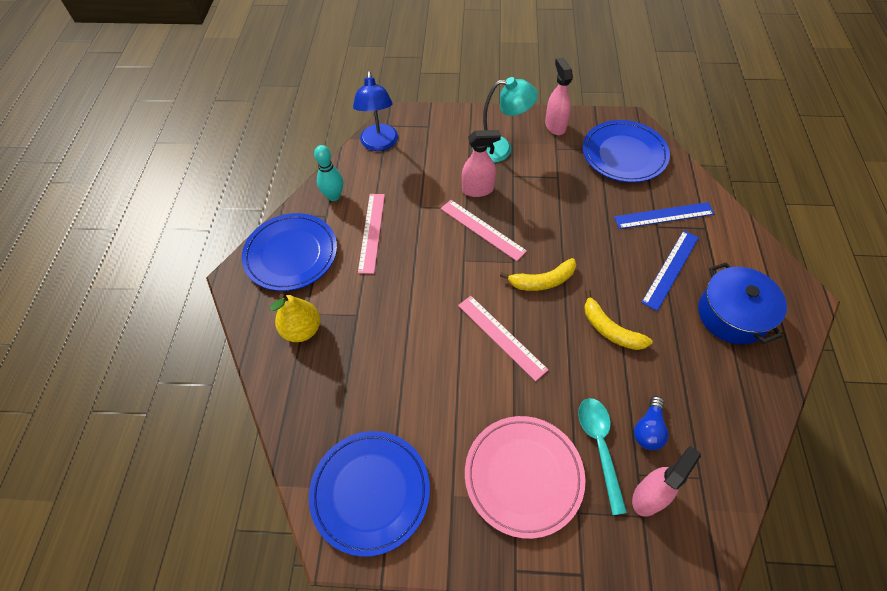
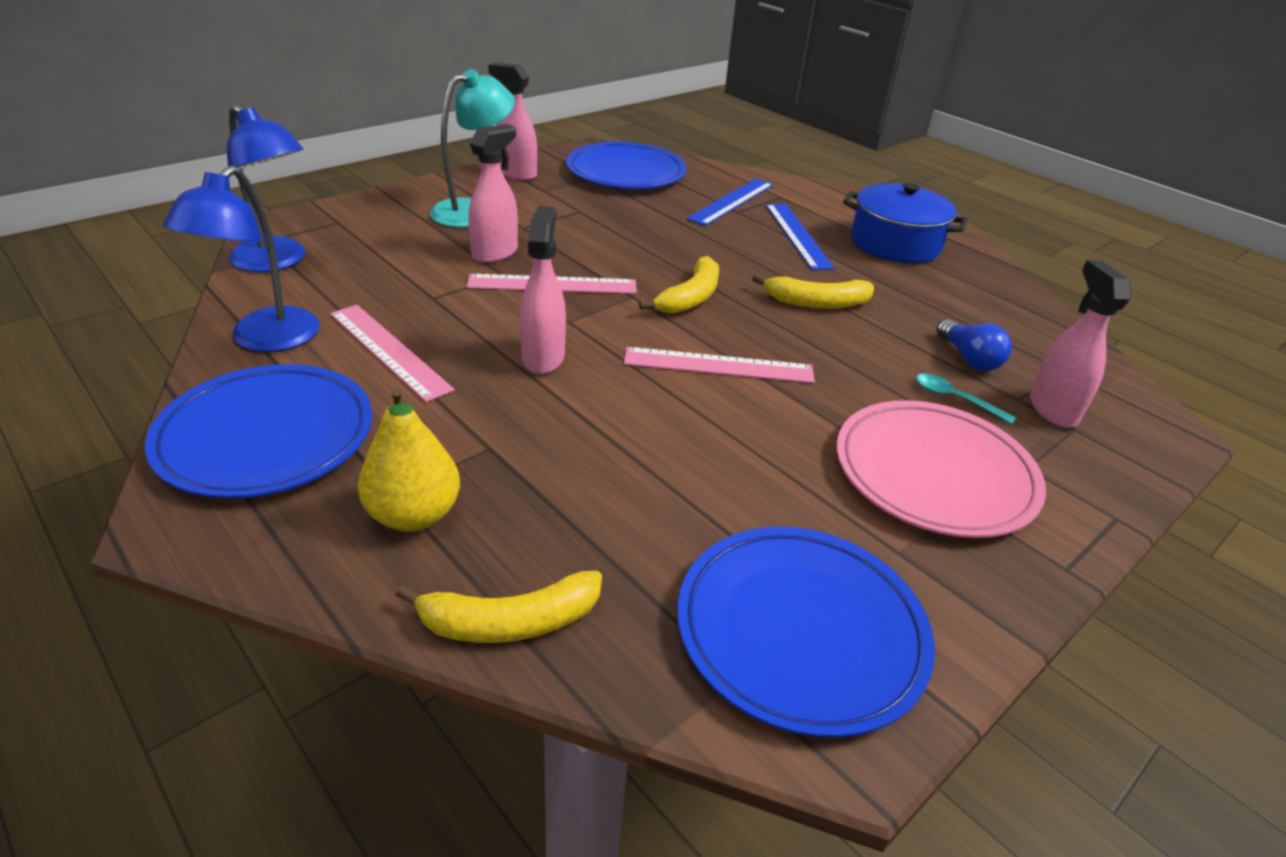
camera: 50 degrees left, 20 degrees down
turquoise bowling pin [314,145,343,201] -> blue lamp [163,165,320,352]
turquoise spoon [578,398,627,515] -> turquoise spoon [916,373,1016,424], size x0.58
none -> yellow banana [396,570,602,643]
none -> pink spray bottle [520,206,566,374]

